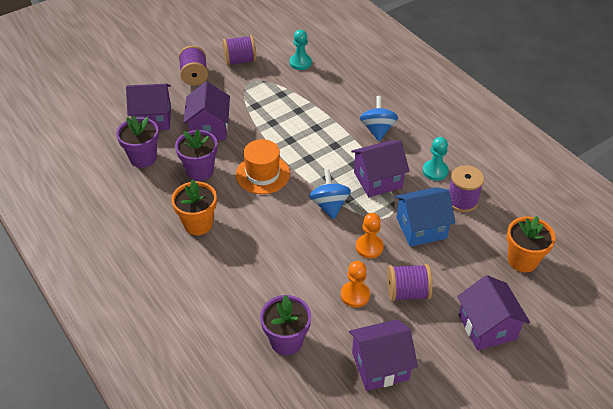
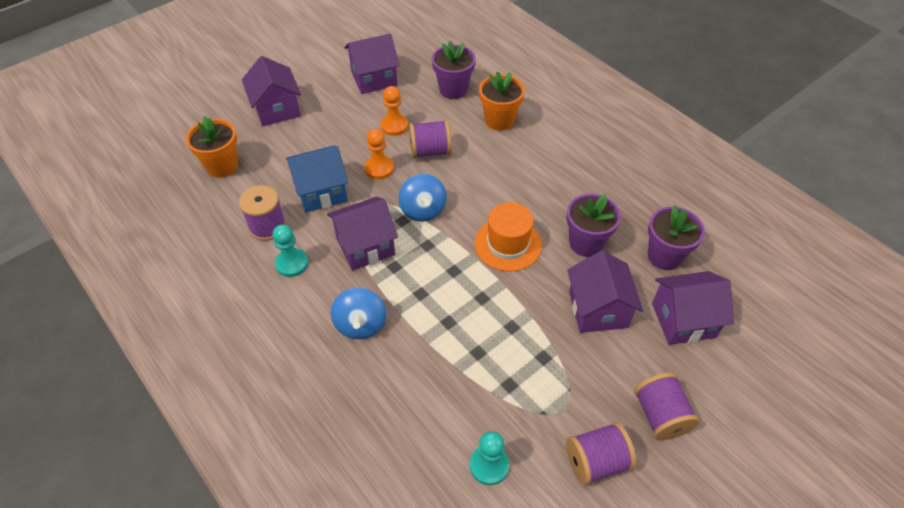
camera: 175 degrees right, 5 degrees up
orange flower pot [171,179,217,235] -> orange flower pot moved to [479,71,525,131]
purple spool [387,264,433,301] -> purple spool moved to [409,120,452,158]

